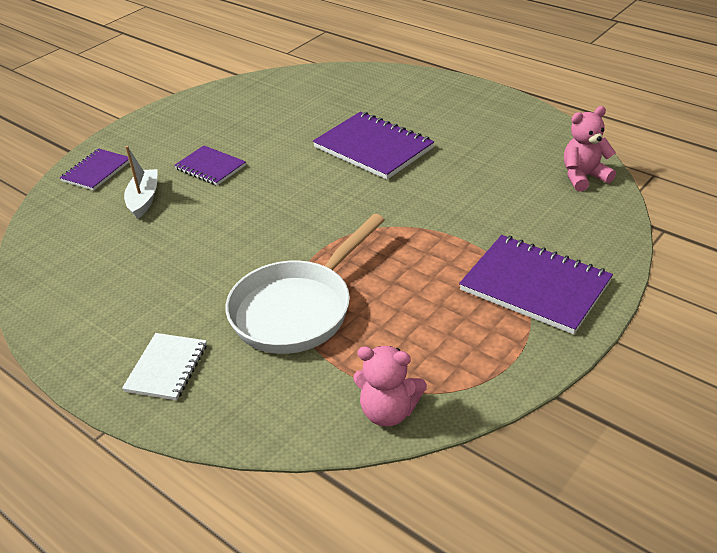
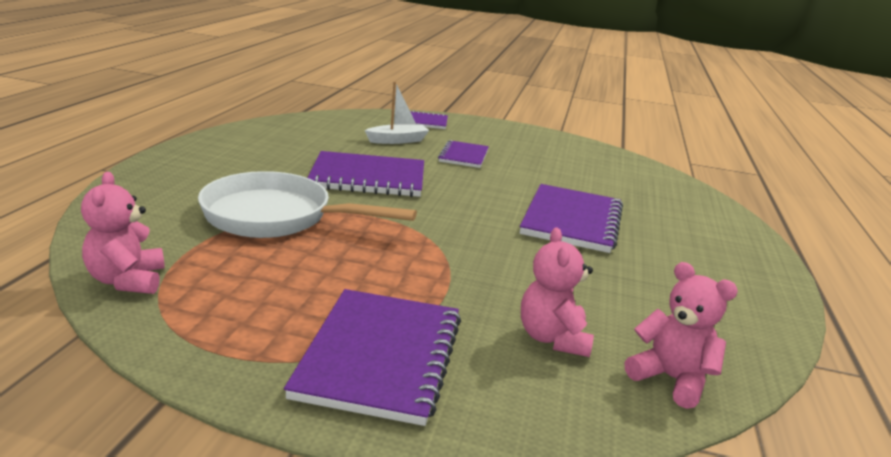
camera: 60 degrees right, 15 degrees down
white notebook [122,333,207,401] -> none
none -> purple notebook [307,151,424,197]
none -> pink teddy bear [521,228,594,357]

